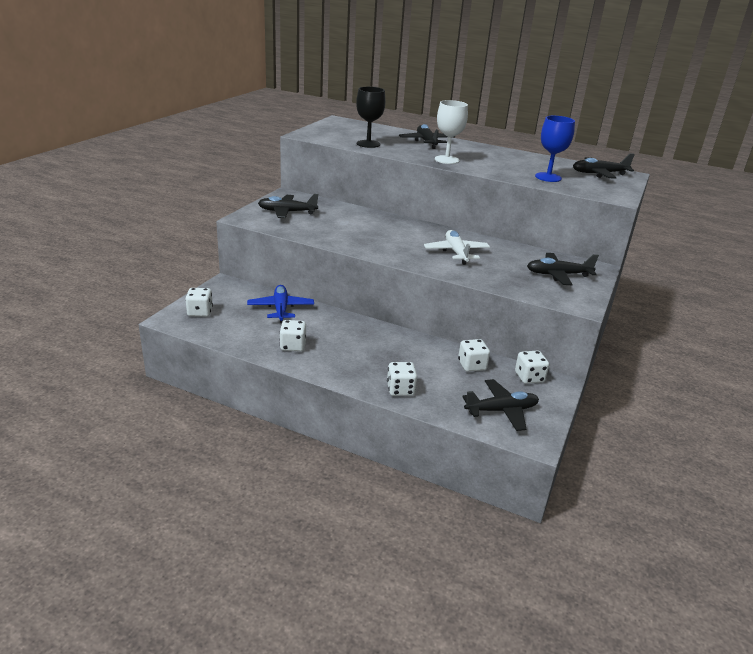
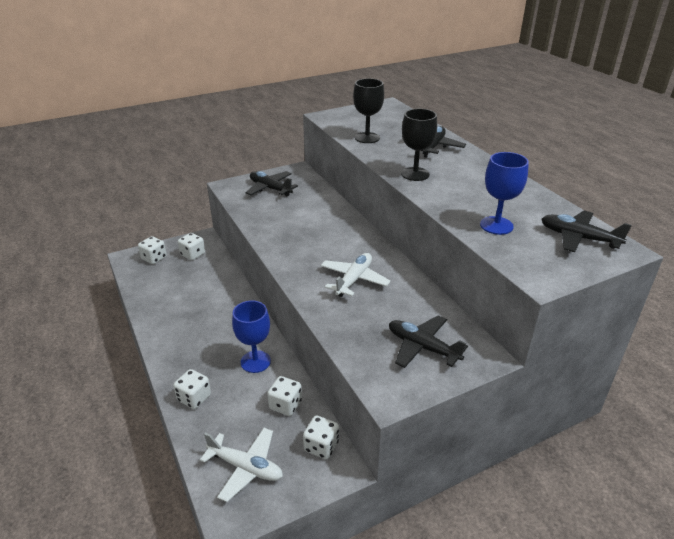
camera: 40 degrees right, 5 degrees up
blue plane [247,285,314,323] -> none
white dice [280,320,306,352] -> white dice moved to [178,233,205,260]
white goblet [435,100,468,164] -> black goblet [401,109,437,181]
black plane [462,379,539,431] -> white plane [200,428,283,502]
none -> blue goblet [232,301,271,373]

